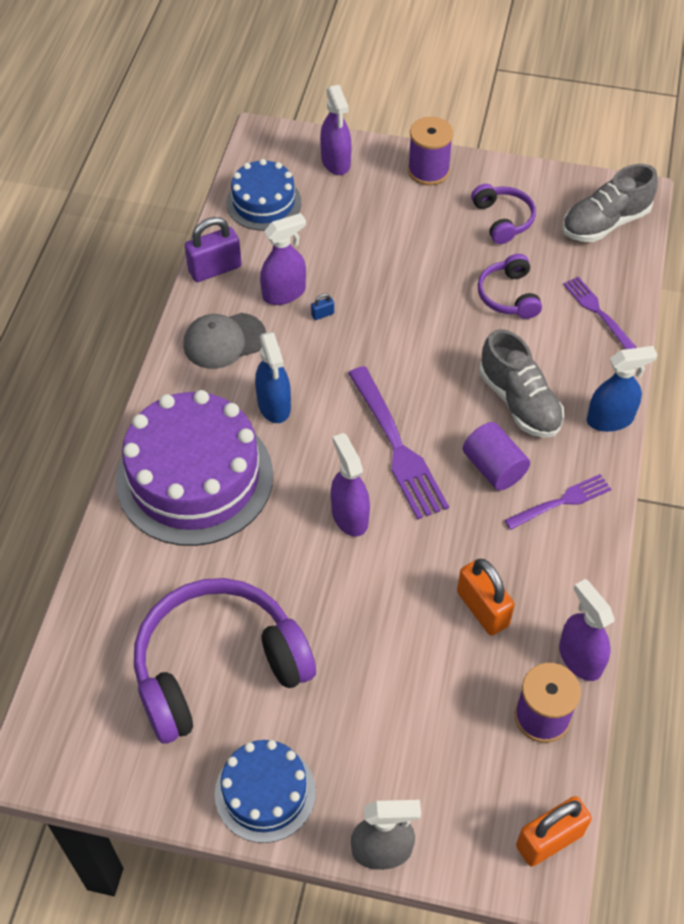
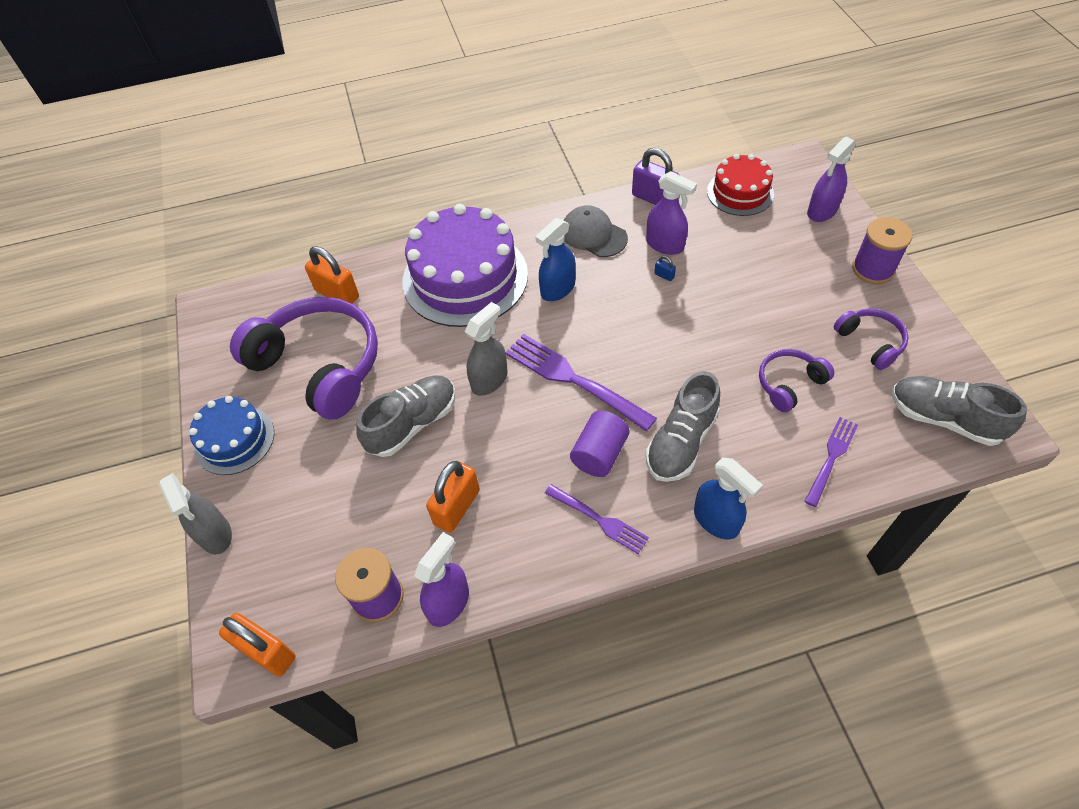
camera: 65 degrees right, 0 degrees up
blue cake [227,159,301,231] -> red cake [707,154,774,216]
purple spray bottle [331,433,370,537] -> grey spray bottle [465,302,508,396]
purple fork [348,366,449,519] -> purple fork turned 90 degrees clockwise [506,334,657,431]
purple headphones [471,184,536,244] -> purple headphones turned 75 degrees counterclockwise [834,308,909,370]
none -> orange padlock [305,246,359,304]
none -> grey shoe [356,376,456,457]

